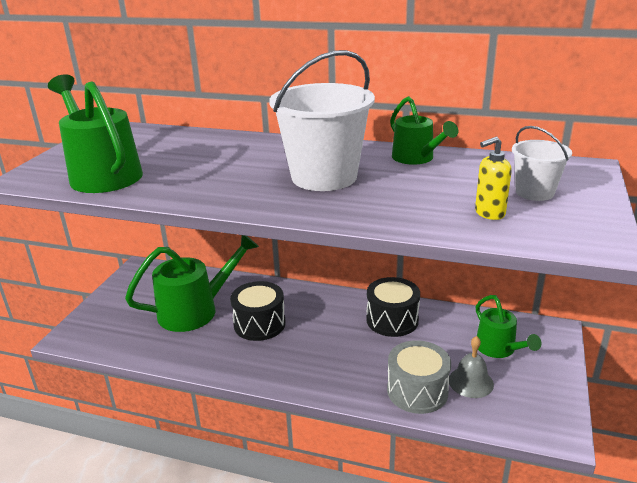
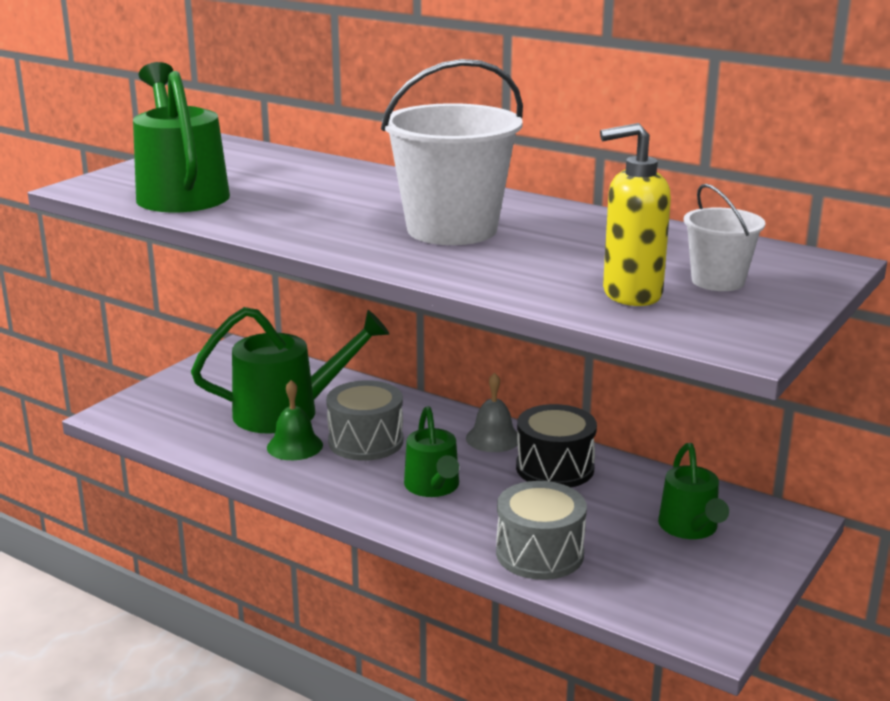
camera: 15 degrees right, 5 degrees down
black drum [230,281,286,341] -> grey drum [326,380,403,461]
green watering can [390,96,458,165] -> green watering can moved to [404,406,459,497]
grey bell [449,336,494,398] -> grey bell moved to [466,373,518,452]
yellow soap dispenser [475,137,512,220] -> yellow soap dispenser [600,123,671,306], size x1.57
none -> green bell [267,380,323,460]

